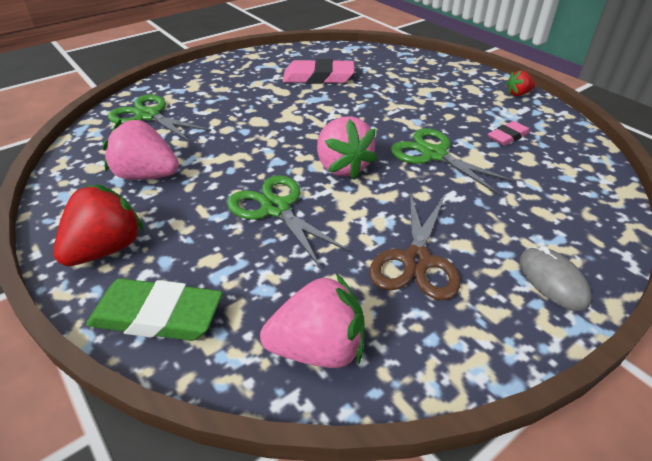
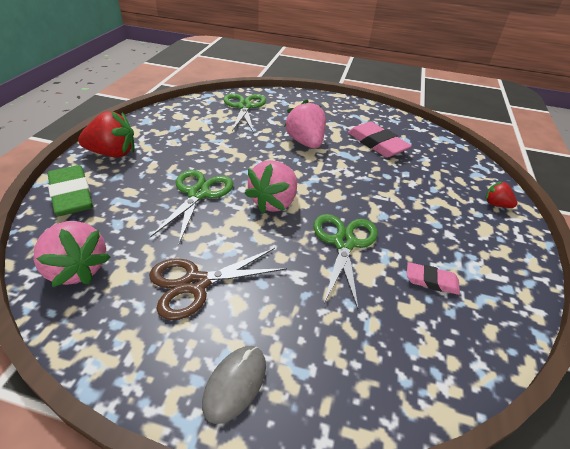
camera: 50 degrees right, 0 degrees up
pink strawberry [103,119,179,180] -> pink strawberry moved to [284,100,326,149]
red strawberry [506,70,536,96] -> red strawberry moved to [485,181,518,208]

